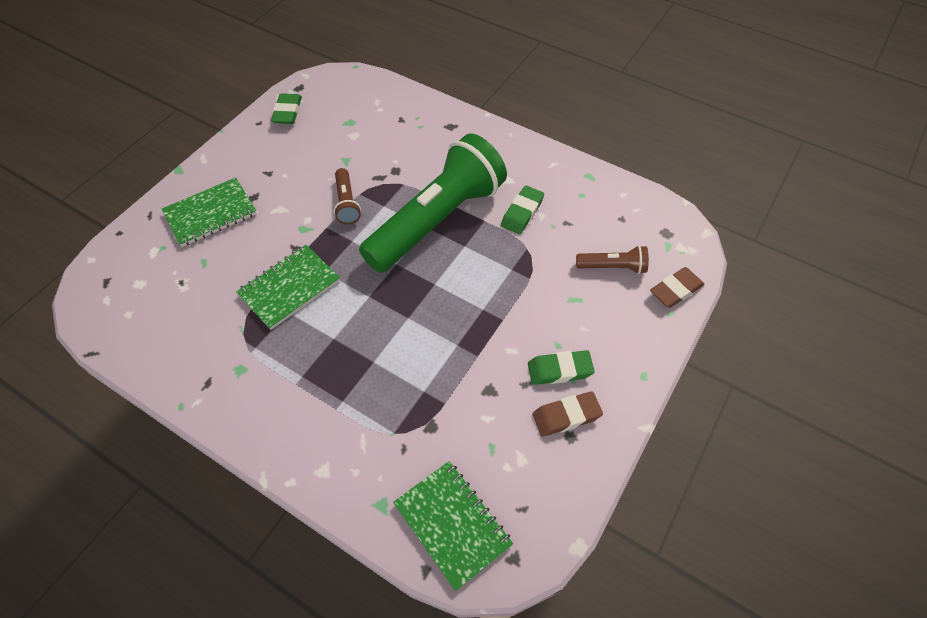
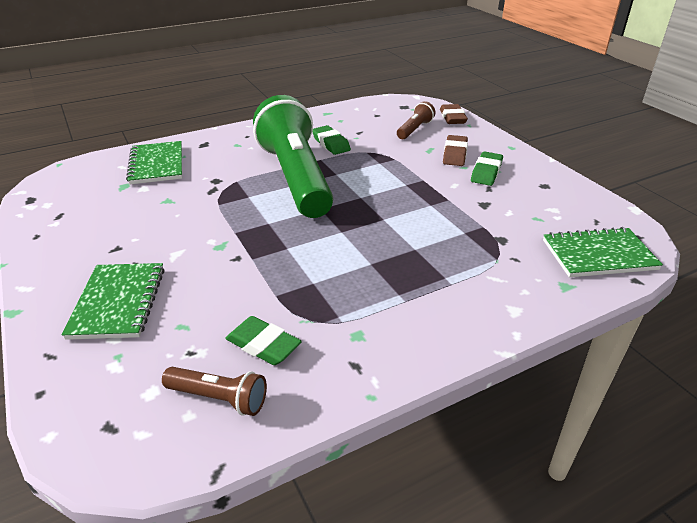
camera: 60 degrees left, 20 degrees down
green notebook [236,245,340,330] -> green notebook moved to [126,141,182,184]
green eraser [271,93,302,124] -> green eraser moved to [225,316,302,365]
brown flashlight [334,168,361,225] -> brown flashlight moved to [162,367,267,416]
brown eraser [533,391,603,437] -> brown eraser moved to [443,135,468,166]

